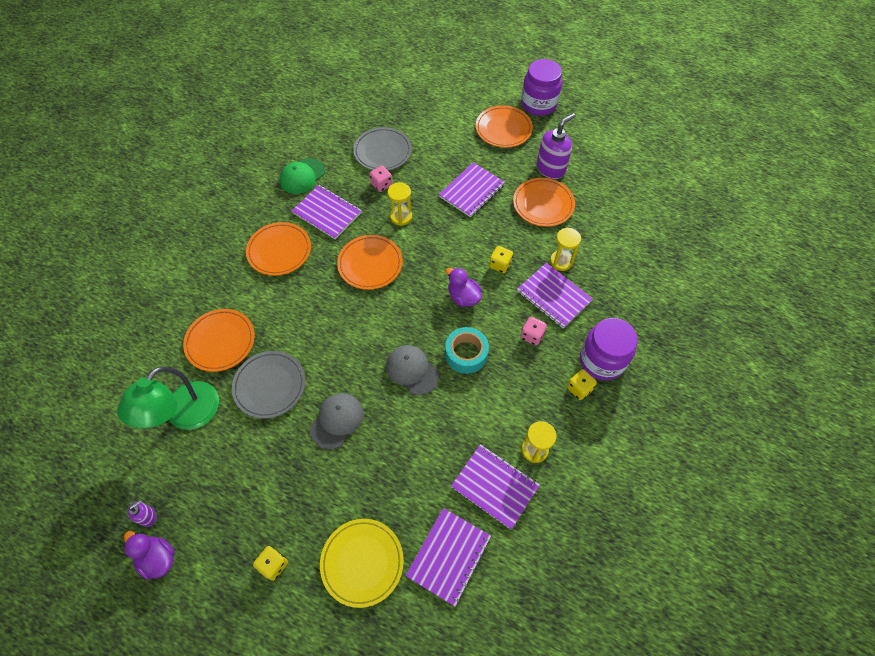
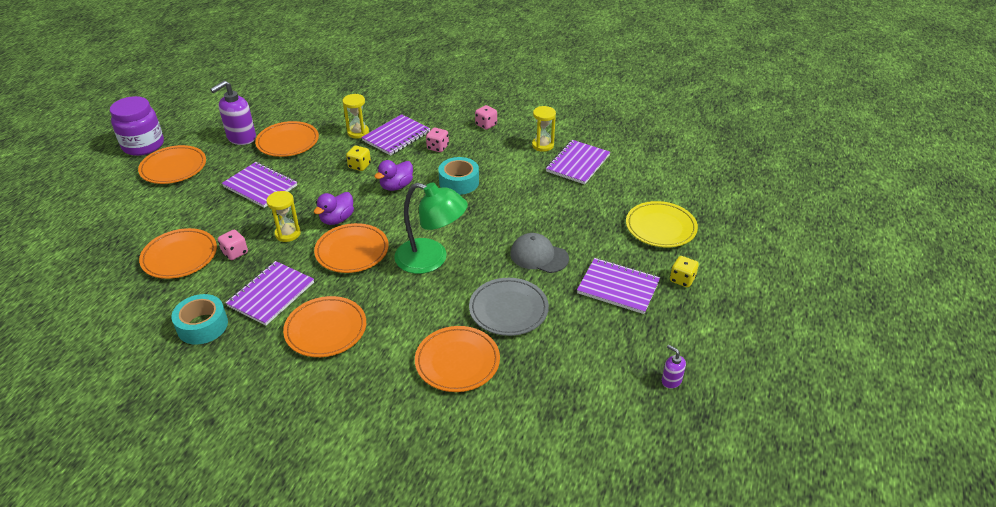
camera: 95 degrees left, 20 degrees down
green lamp [117,367,219,430] -> green lamp moved to [394,182,468,274]
purple duck [123,531,175,580] -> purple duck moved to [314,192,354,225]
green cap [280,158,325,194] -> turquoise tape [171,294,228,345]
grey plate [353,127,412,171] -> orange plate [139,228,217,279]
grey cap [386,345,439,396] -> none
purple notebook [406,508,491,607] -> purple notebook moved to [577,258,660,314]
purple soap dispenser [537,113,575,179] -> purple soap dispenser turned 90 degrees counterclockwise [210,81,256,145]
yellow dice [567,369,597,400] -> pink dice [475,105,497,130]
purple jar [580,318,638,380] -> none

